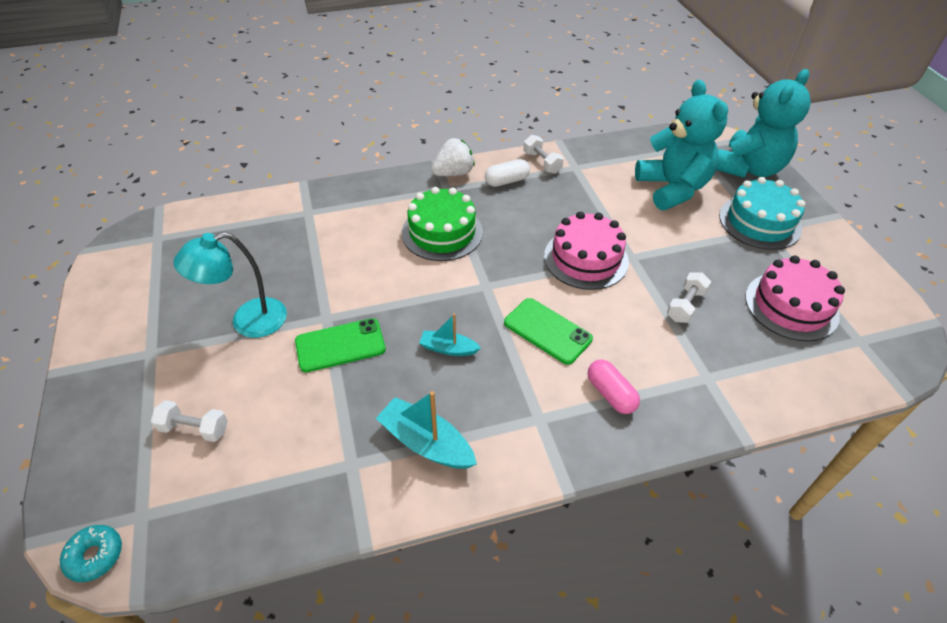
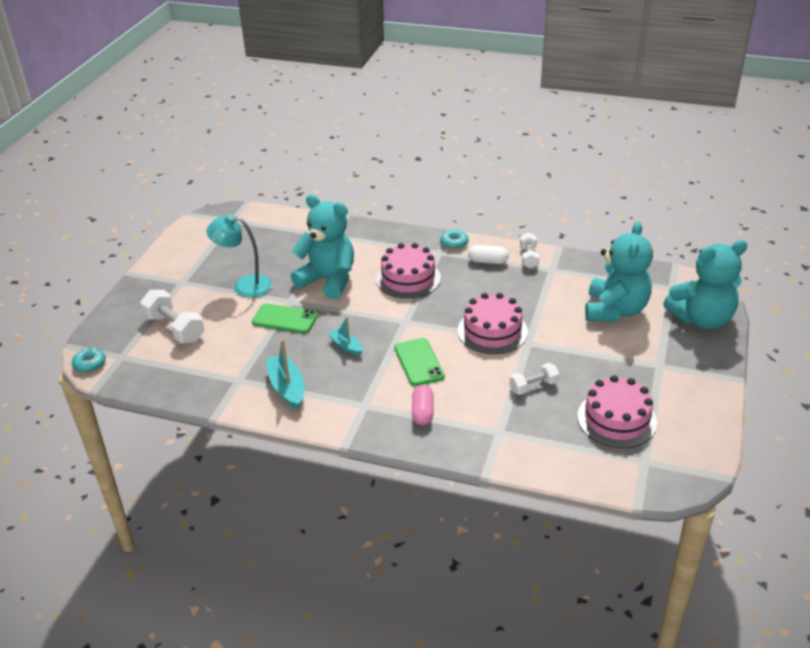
camera: 35 degrees right, 10 degrees down
white dumbbell [151,400,228,442] -> white dumbbell [140,290,204,343], size x1.65
green cake [402,187,483,261] -> pink cake [376,243,441,299]
white strawberry [431,138,475,176] -> turquoise donut [440,229,469,250]
turquoise cake [719,177,806,250] -> none
none -> turquoise teddy bear [291,195,354,299]

